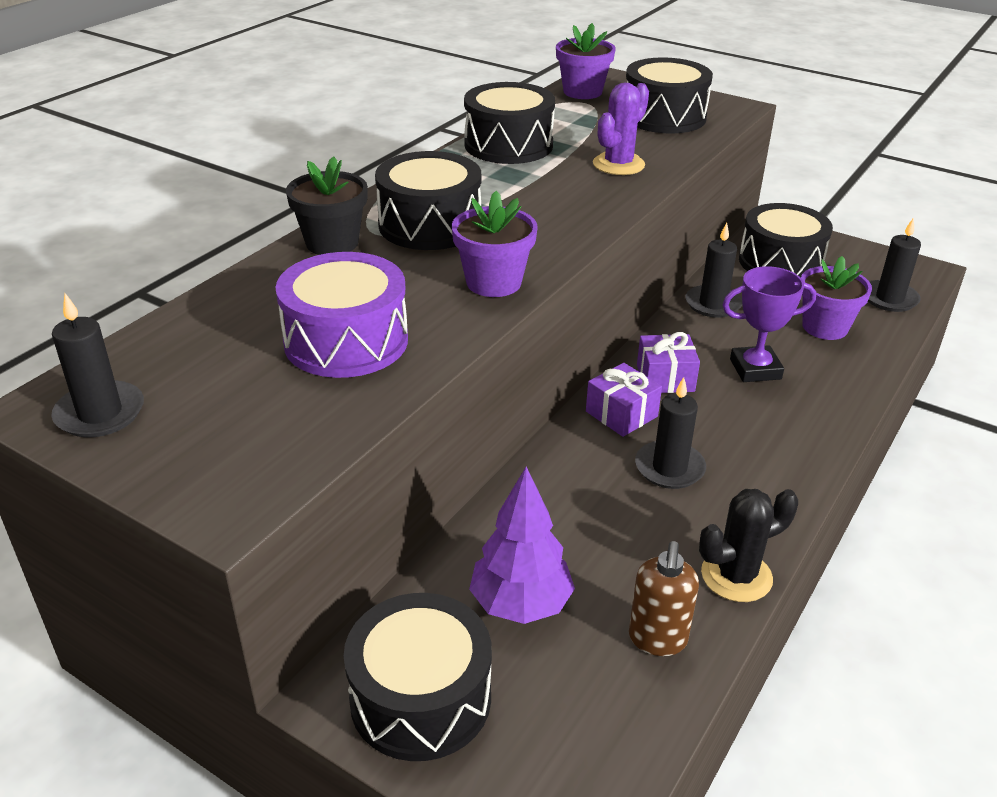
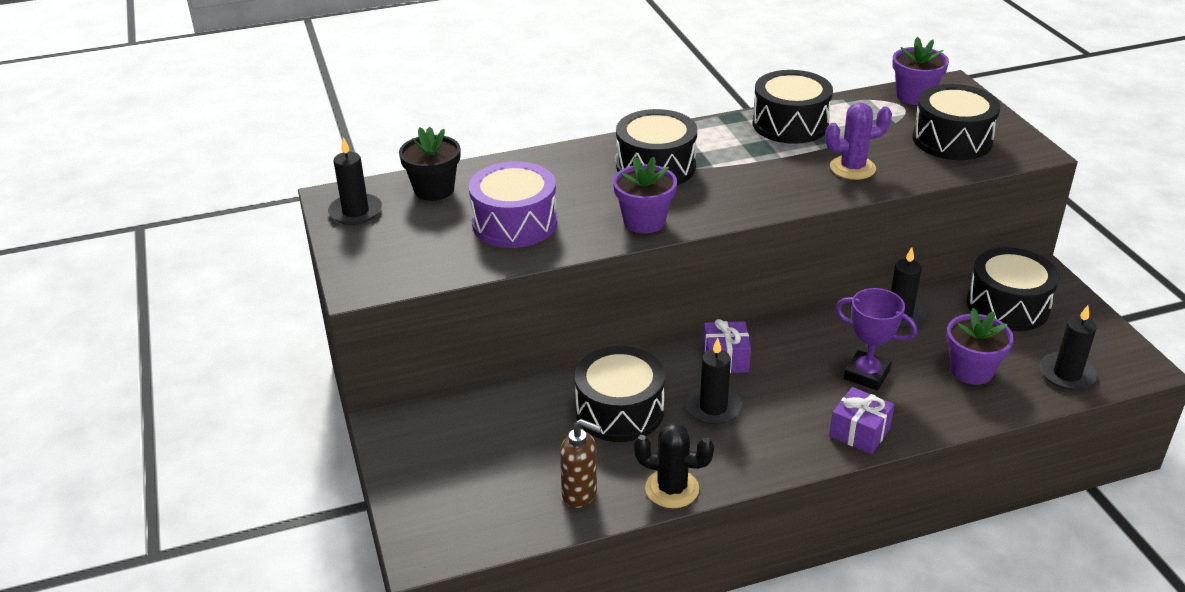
camera: 40 degrees right, 0 degrees up
black flower pot [286,156,368,255] -> black flower pot moved to [399,127,460,201]
black drum [344,593,492,761] -> black drum moved to [575,346,665,442]
purple tree [469,466,575,624] -> none
brown soap dispenser [629,541,699,656] -> brown soap dispenser turned 120 degrees counterclockwise [560,419,602,508]
purple gift [637,332,700,393] -> purple gift moved to [829,387,895,454]

